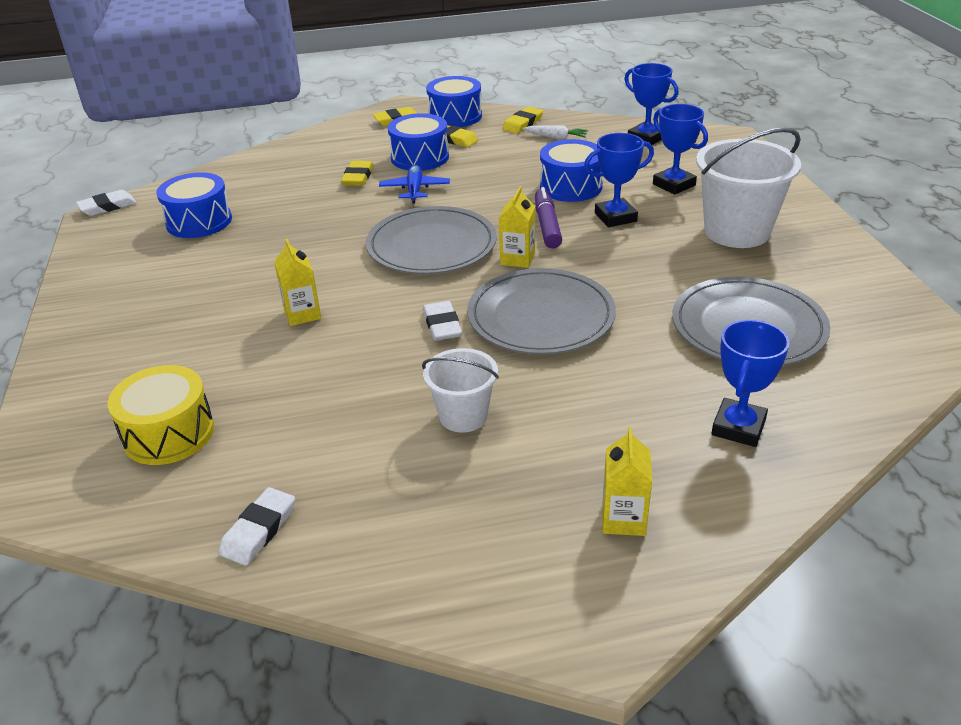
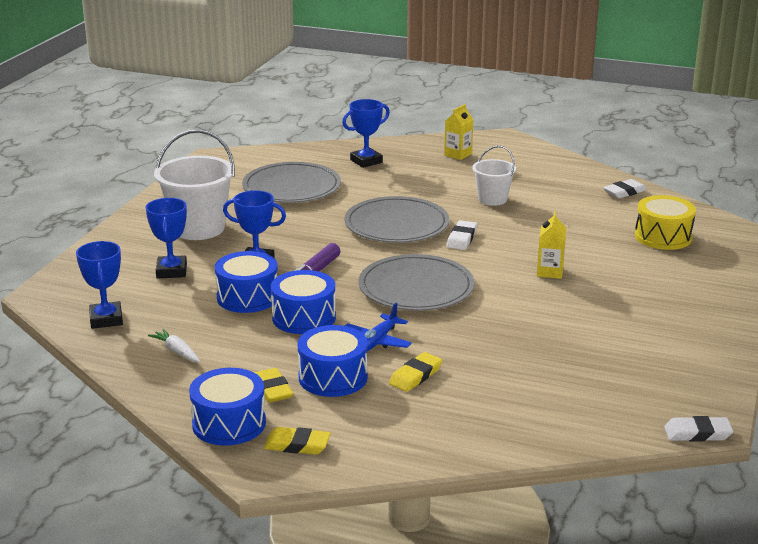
camera: 150 degrees left, 10 degrees down
blue drum [156,172,232,238] -> blue drum moved to [271,270,336,334]
yellow carton [499,186,535,268] -> none
yellow eraser [502,107,543,134] -> none

